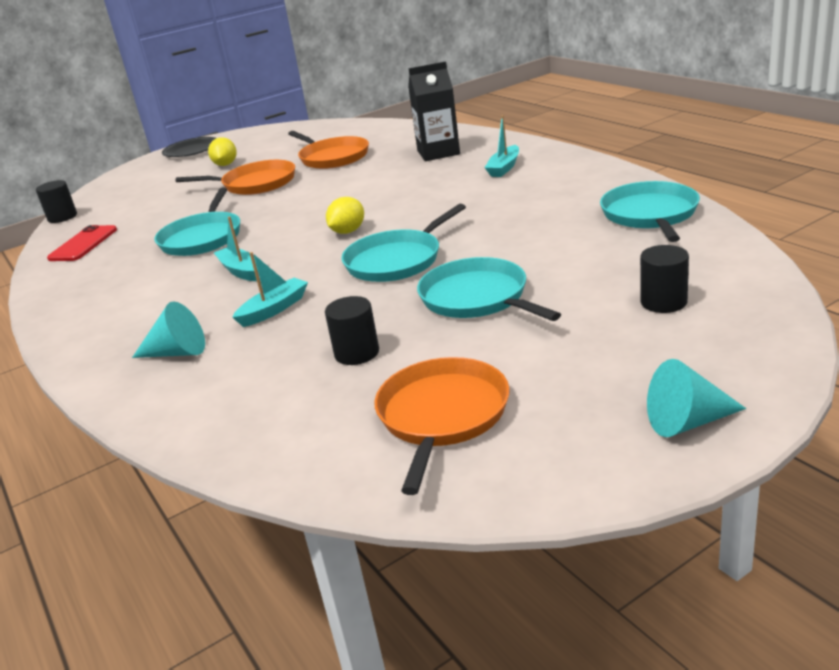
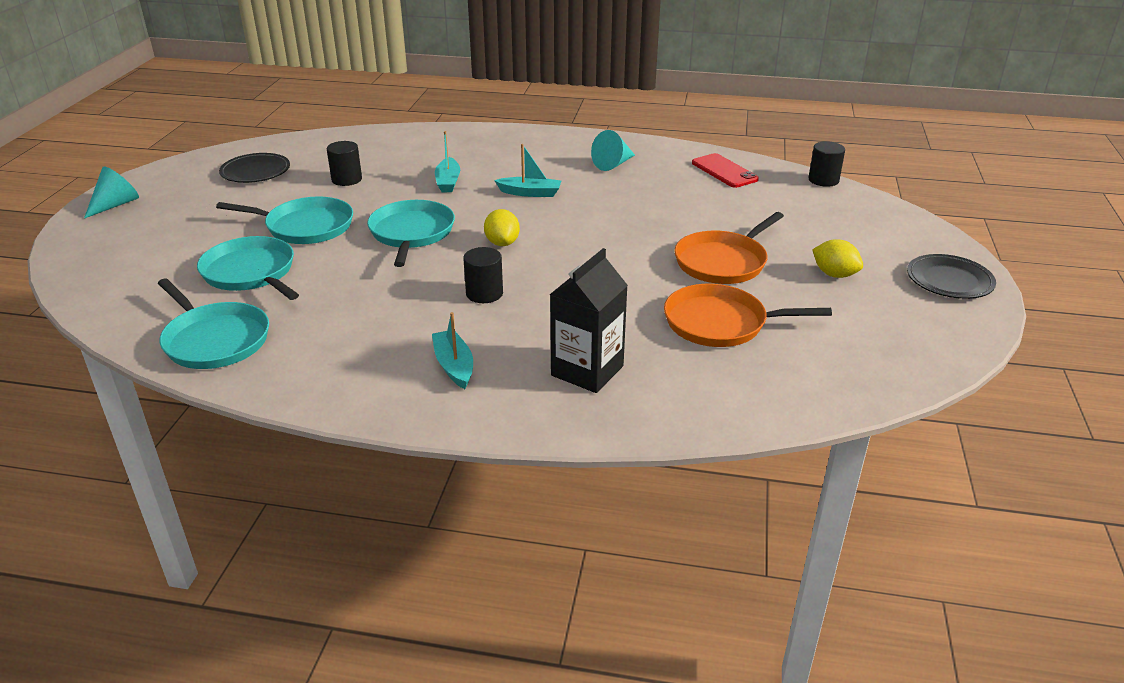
camera: 130 degrees right, 5 degrees up
turquoise cone [132,301,205,358] -> turquoise cone moved to [591,130,635,171]
turquoise pan [154,187,240,256] -> turquoise pan moved to [197,236,299,300]
orange pan [375,357,509,495] -> black plate [219,153,290,183]
black cylinder [640,245,689,313] -> black cylinder moved to [463,247,503,303]

